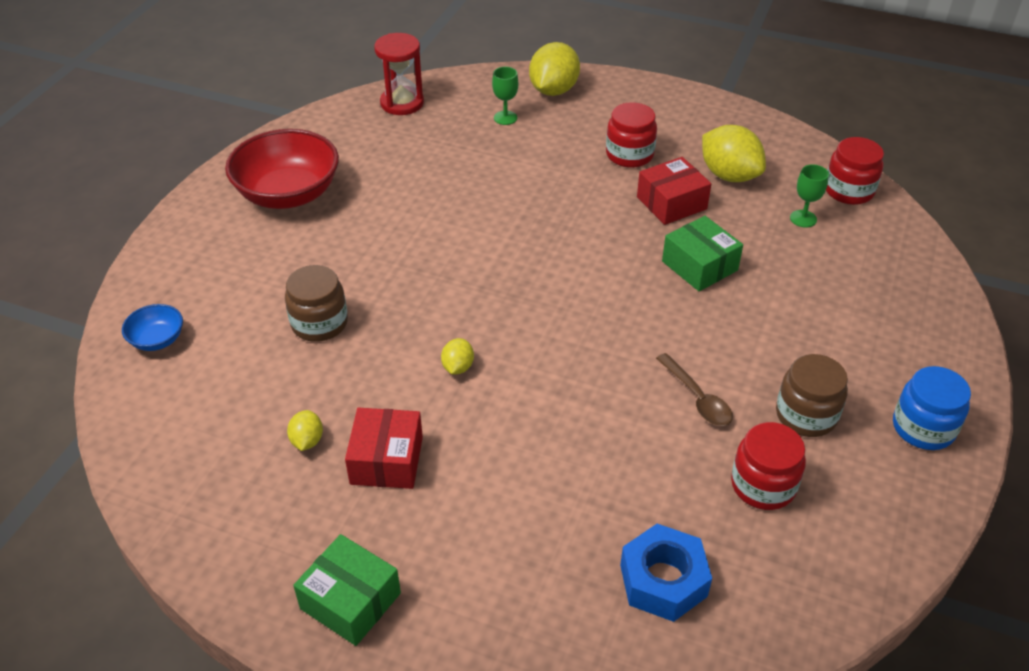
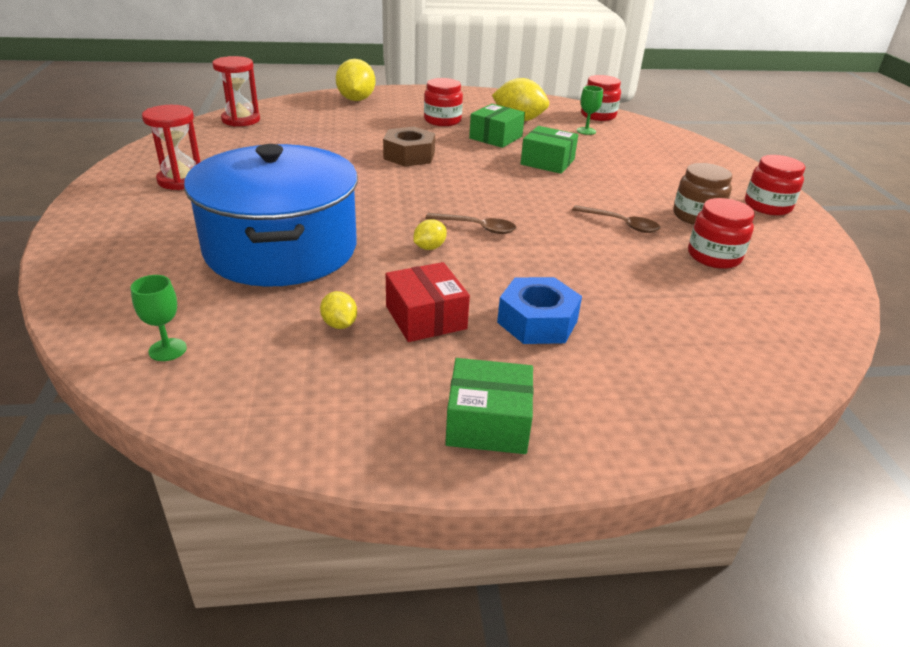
camera: 30 degrees left, 10 degrees down
blue bowl [122,304,183,351] -> none
red bowl [225,129,339,209] -> red hourglass [142,105,200,190]
brown jar [285,265,348,342] -> blue pot [184,144,358,287]
yellow lemon [441,338,474,374] -> yellow lemon turned 60 degrees clockwise [414,219,447,250]
green goblet [492,67,519,125] -> green goblet moved to [131,275,187,361]
blue nut [620,524,712,622] -> blue nut moved to [497,277,582,344]
red box [637,157,711,225] -> green box [469,104,525,148]
blue jar [893,366,971,450] -> red jar [745,155,805,215]
none -> brown nut [383,127,435,167]
none -> brown spoon [425,213,516,234]

